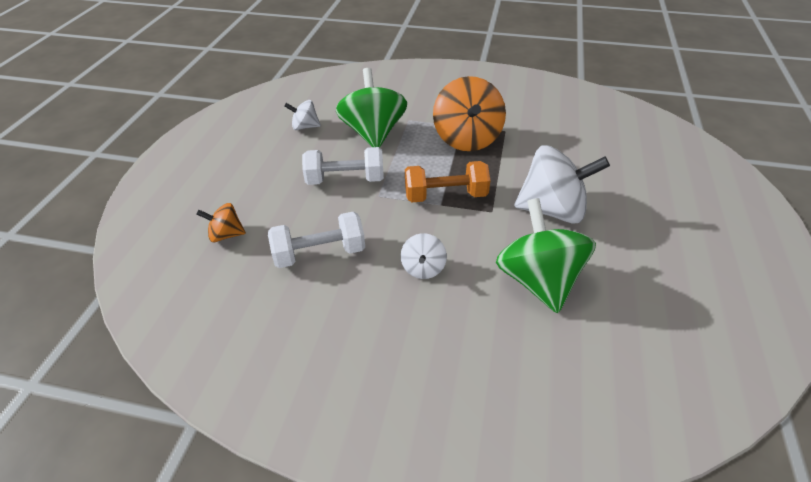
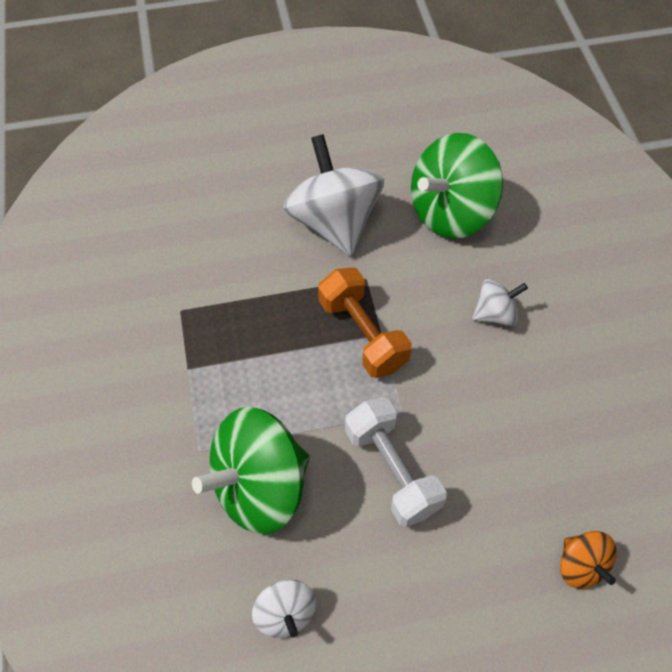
camera: 115 degrees left, 15 degrees up
white dumbbell [268,212,365,268] -> none
orange spinning top [433,76,506,151] -> none

